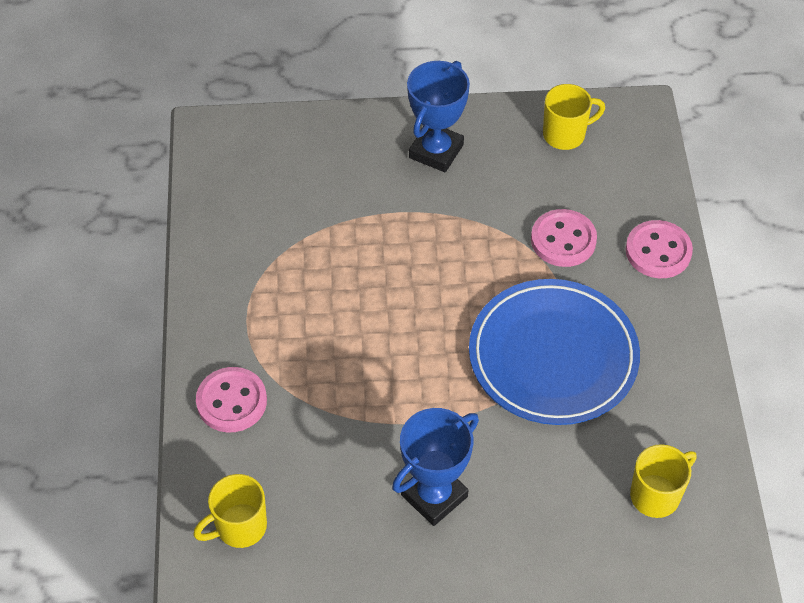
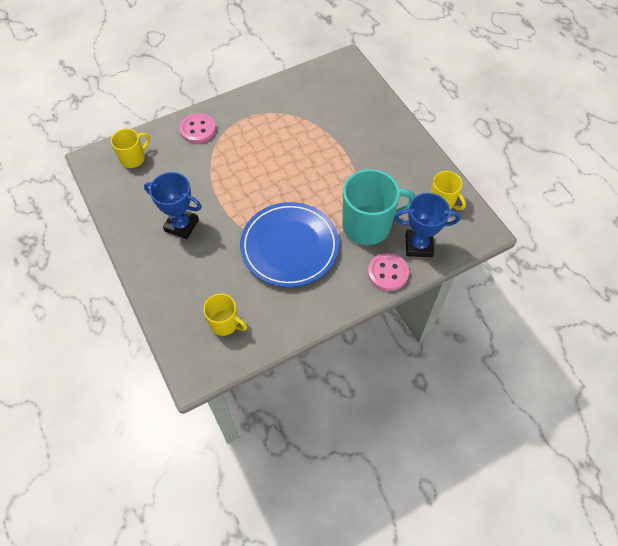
camera: 65 degrees right, 5 degrees up
yellow mug [193,474,267,548] -> yellow mug turned 105 degrees clockwise [111,129,150,168]
blue trophy [407,61,470,172] -> blue trophy moved to [394,193,460,257]
pink button [531,209,597,267] -> turquoise mug [342,169,416,245]

